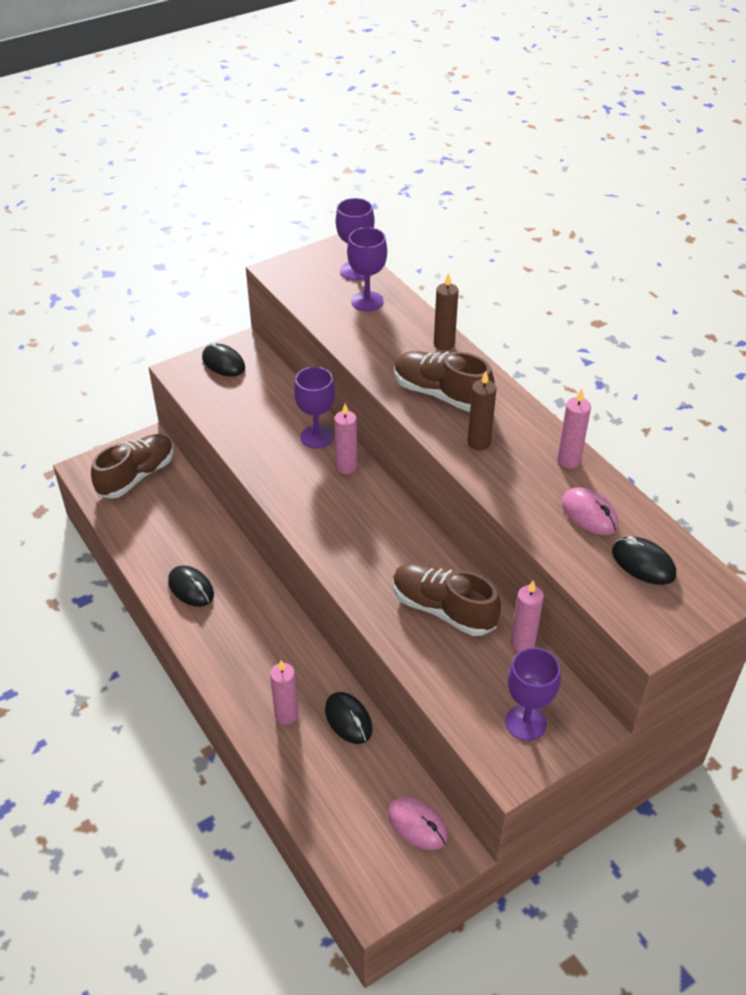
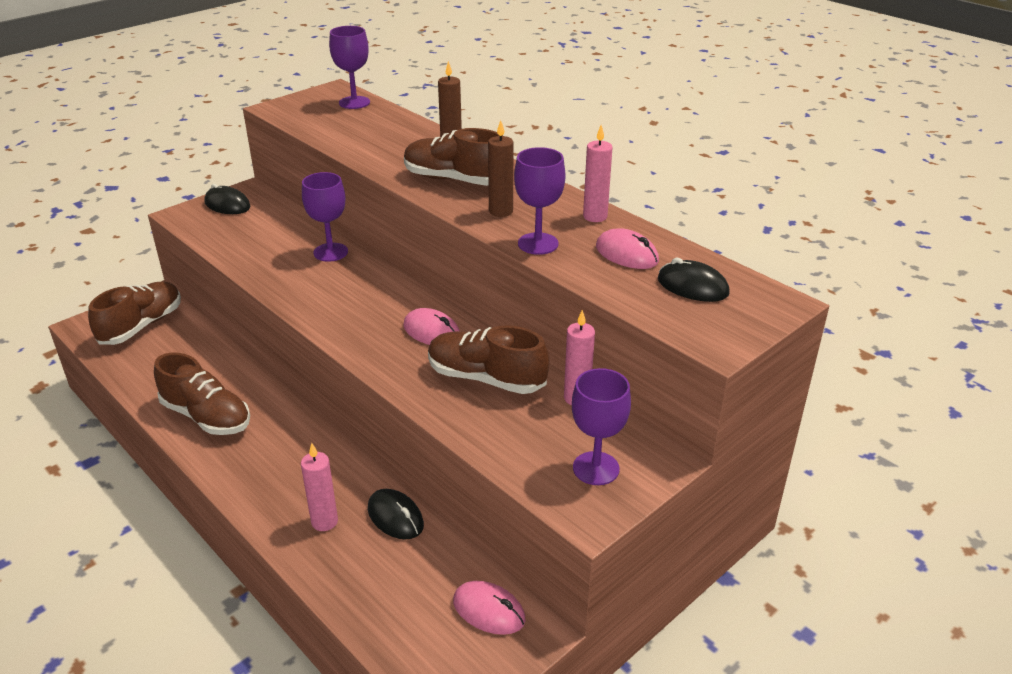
camera: 10 degrees left, 10 degrees down
black mouse [168,565,214,607] -> brown shoe [154,353,250,435]
pink candle [334,404,357,474] -> none
purple goblet [347,227,387,311] -> purple goblet moved to [514,147,565,255]
none -> pink mouse [403,308,460,345]

